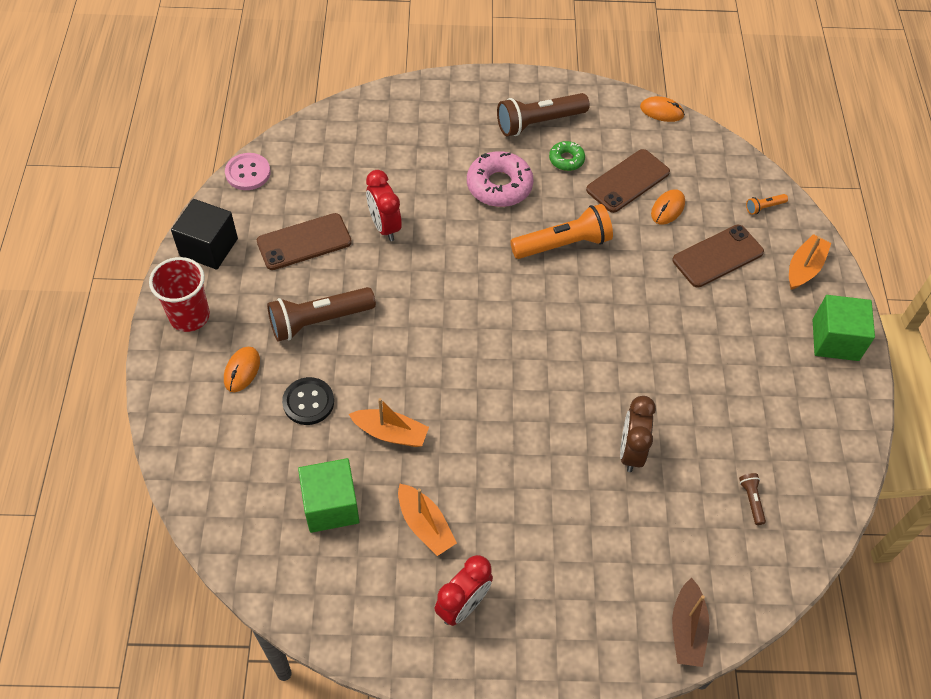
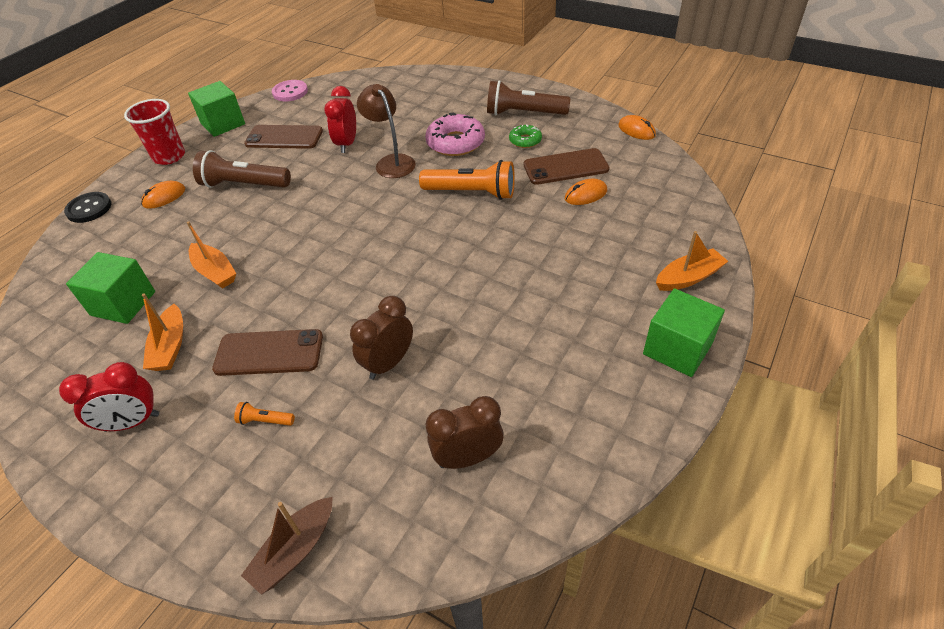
camera: 35 degrees right, 10 degrees down
black cube [171,199,238,270] -> green cube [188,81,245,137]
black button [282,377,334,425] -> black button moved to [64,192,111,223]
brown phone [672,225,764,288] -> brown phone moved to [212,329,323,376]
brown flashlight [739,473,766,525] -> brown clock [426,396,504,469]
orange flashlight [746,194,788,215] -> orange flashlight moved to [234,402,295,426]
none -> brown lamp [357,84,416,178]

